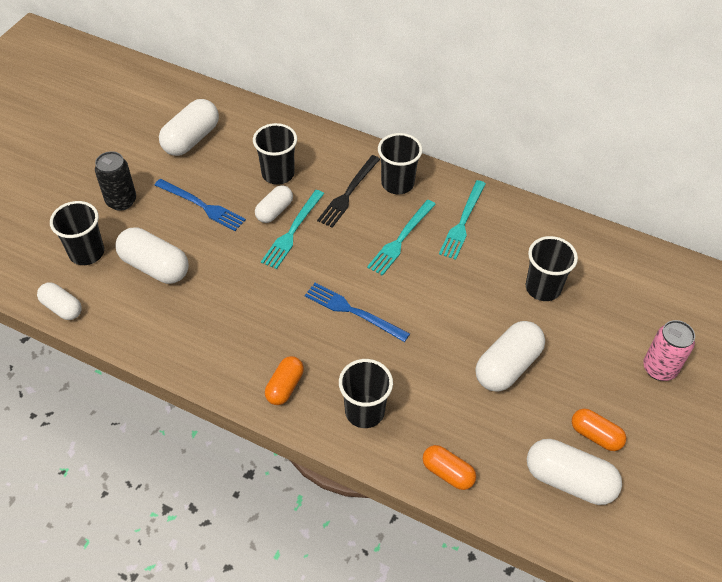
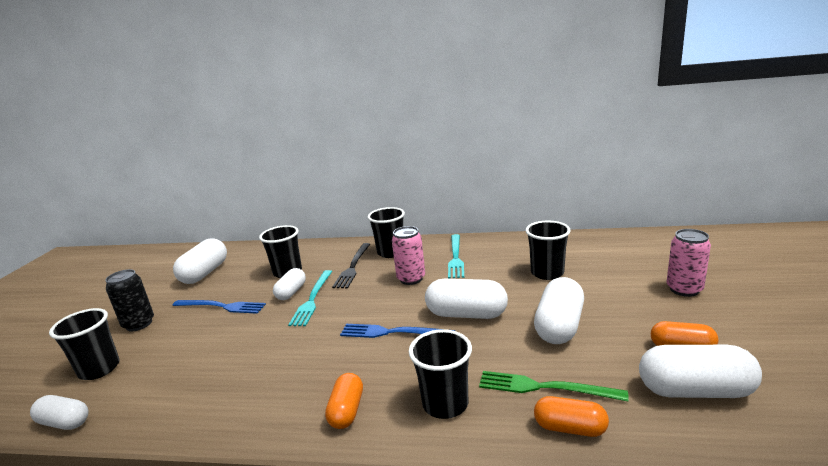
camera: 15 degrees left, 30 degrees down
white capsule [115,228,189,284] -> white capsule moved to [425,279,508,319]
turquoise fork [367,200,436,276] -> pink can [392,226,425,285]
none -> green fork [479,371,629,401]

